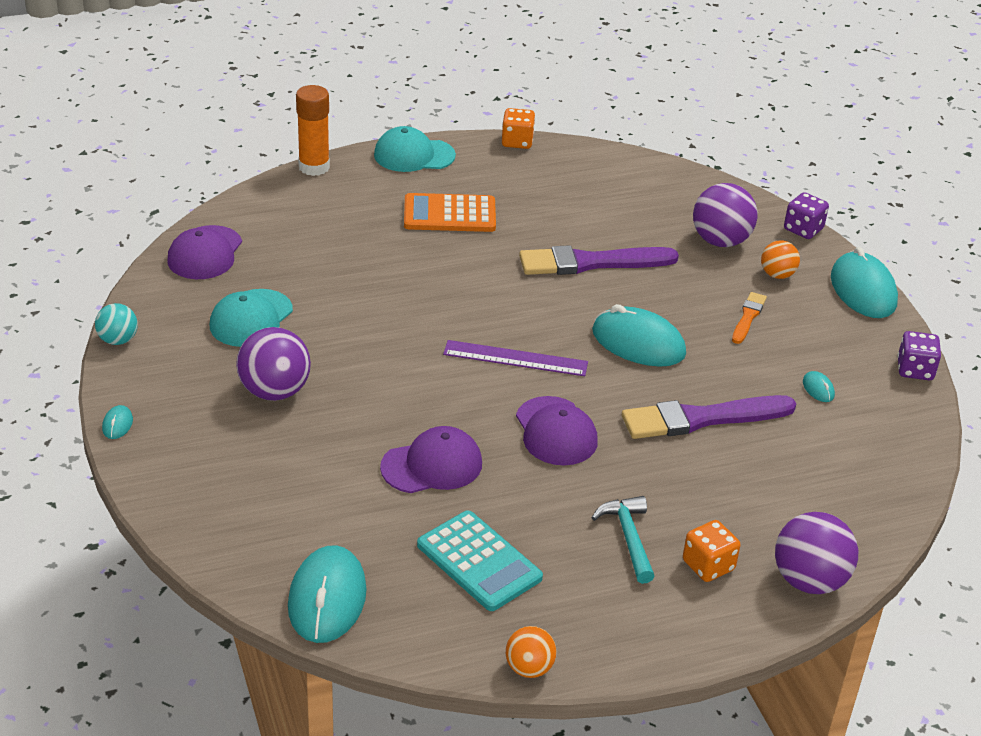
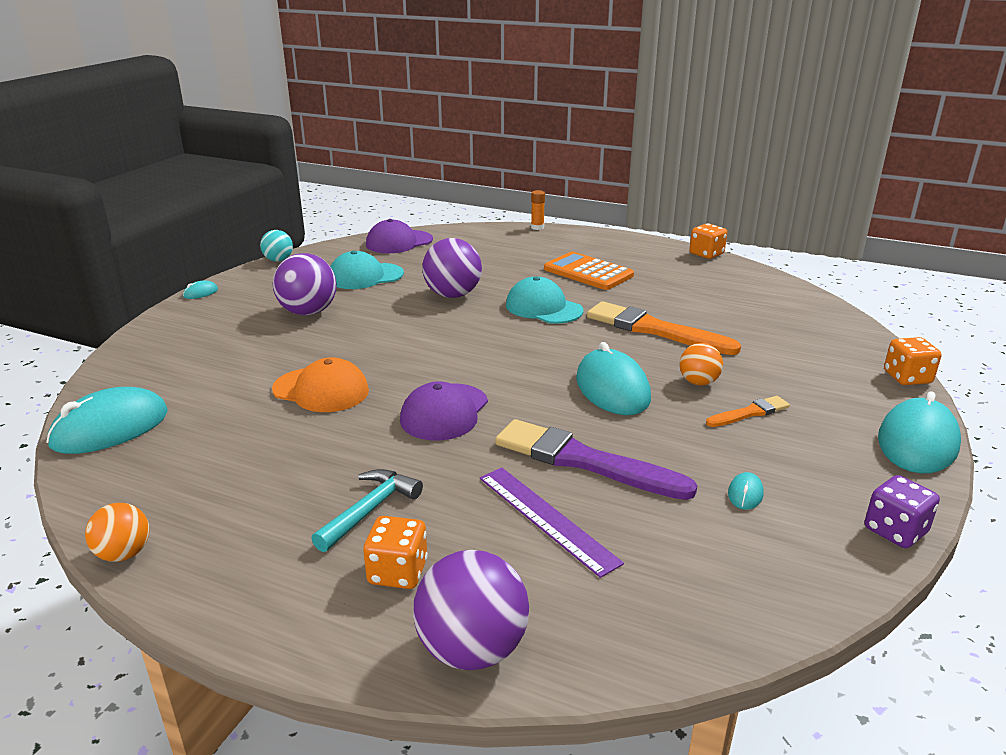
camera: 45 degrees right, 10 degrees down
orange glue stick [296,85,330,176] -> orange glue stick [531,190,545,230], size x0.54
turquoise cap [374,126,456,172] -> turquoise cap moved to [506,276,583,324]
purple cap [380,426,482,493] -> orange cap [272,357,369,412]
turquoise calculator [417,510,543,611] -> none
purple ruler [443,340,588,376] -> purple ruler moved to [480,468,624,578]
purple brush [519,245,679,275] -> orange brush [587,301,741,355]
purple ball [693,183,758,247] -> purple ball moved to [422,238,482,298]
orange ball [761,240,800,279] -> orange ball moved to [679,343,723,386]
purple dice [784,192,829,239] -> orange dice [884,337,942,385]

